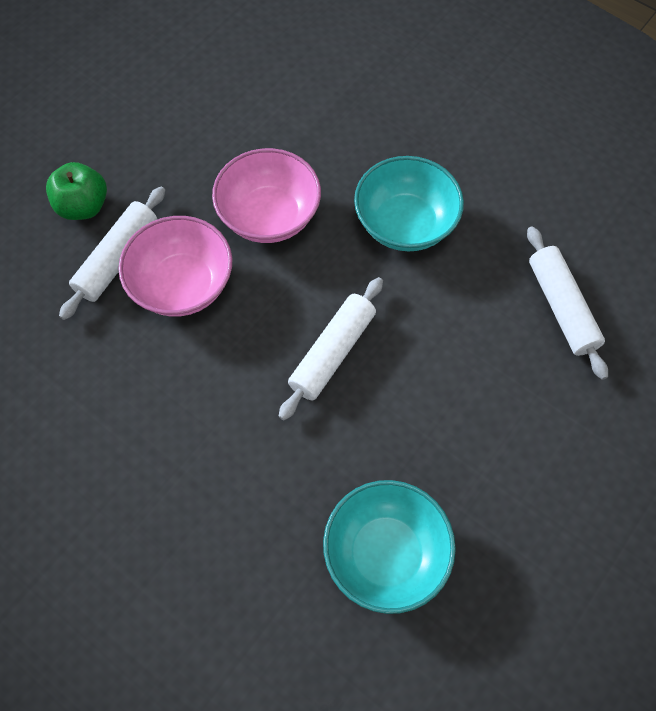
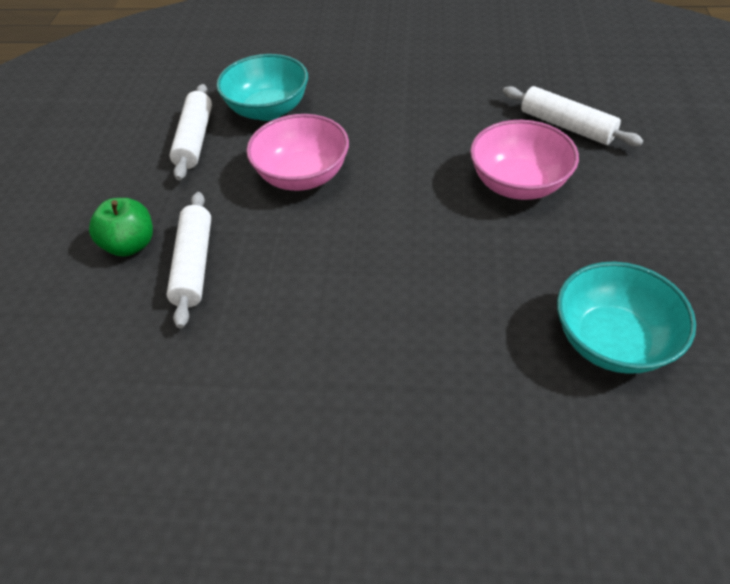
camera: 30 degrees left, 15 degrees down
pink bowl [118,216,232,317] -> pink bowl moved to [470,120,579,200]
white rolling pin [279,277,383,420] -> white rolling pin moved to [169,84,212,180]
turquoise bowl [354,156,464,251] -> turquoise bowl moved to [217,54,308,121]

